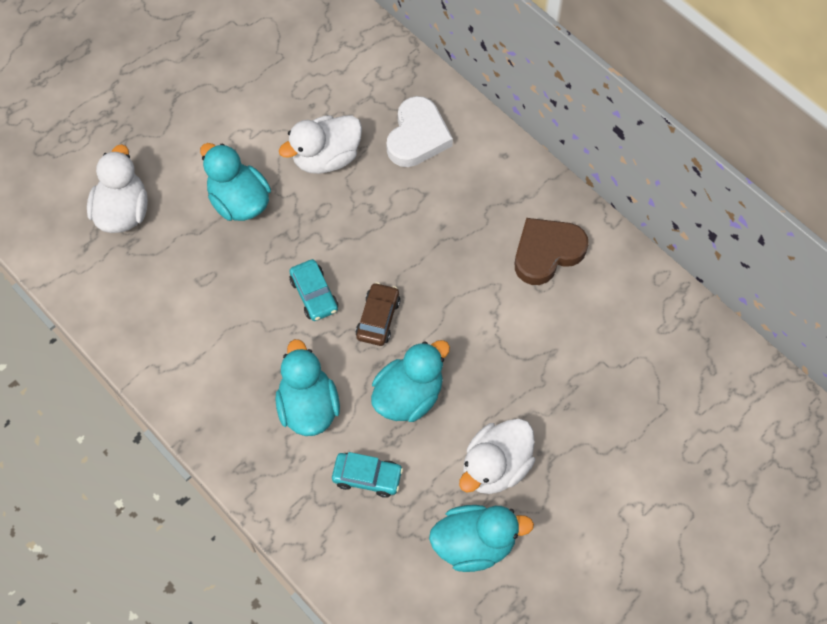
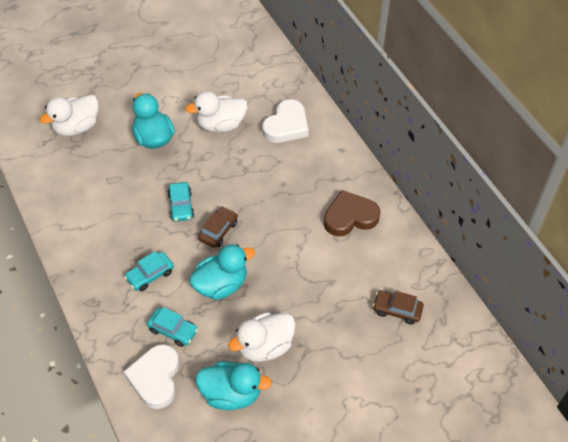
camera: 15 degrees right, 10 degrees down
white duck [87,144,148,233] -> white duck turned 150 degrees counterclockwise [40,94,98,136]
turquoise duck [275,339,340,436] -> turquoise car [124,251,174,291]
none -> white heart [123,344,179,409]
none -> brown car [373,291,424,325]

